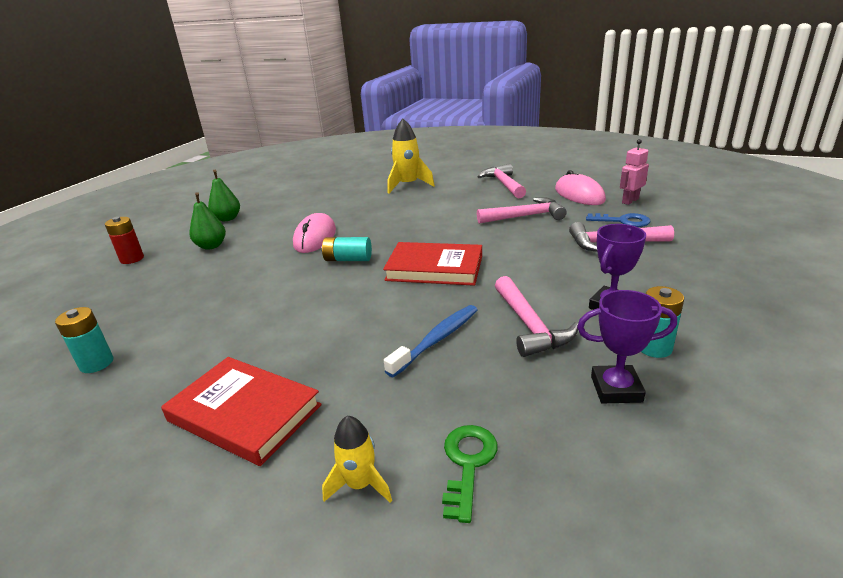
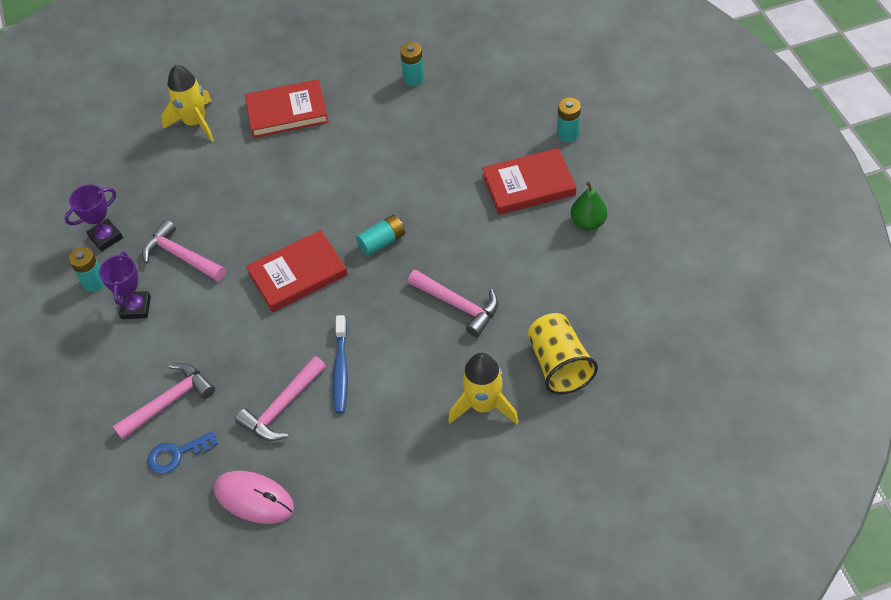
camera: 140 degrees right, 25 degrees up
red battery [105,217,144,264] -> turquoise battery [557,97,581,142]
green pear [190,192,226,250] -> red book [482,148,576,215]
pink mouse [293,213,336,253] -> none
yellow rocket [322,416,392,503] -> yellow rocket [161,65,214,142], size x1.70
blue toothbrush [384,305,477,377] -> blue toothbrush moved to [332,315,348,414]
green key [442,425,498,523] -> none
pink hammer [477,164,526,199] -> pink hammer moved to [408,269,498,337]
pink robot [620,139,649,205] -> none
none -> yellow cup [528,313,598,395]

